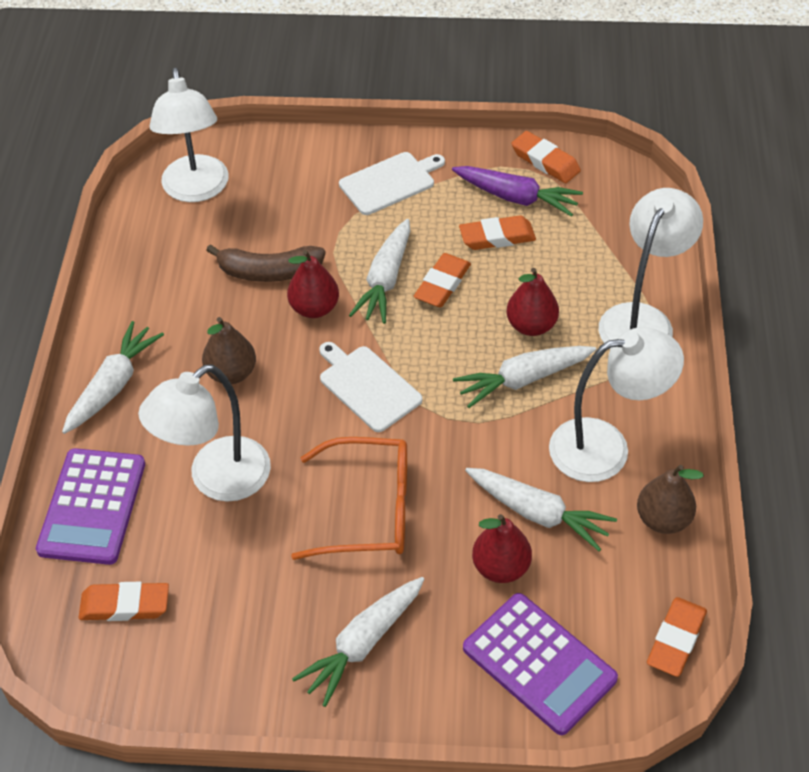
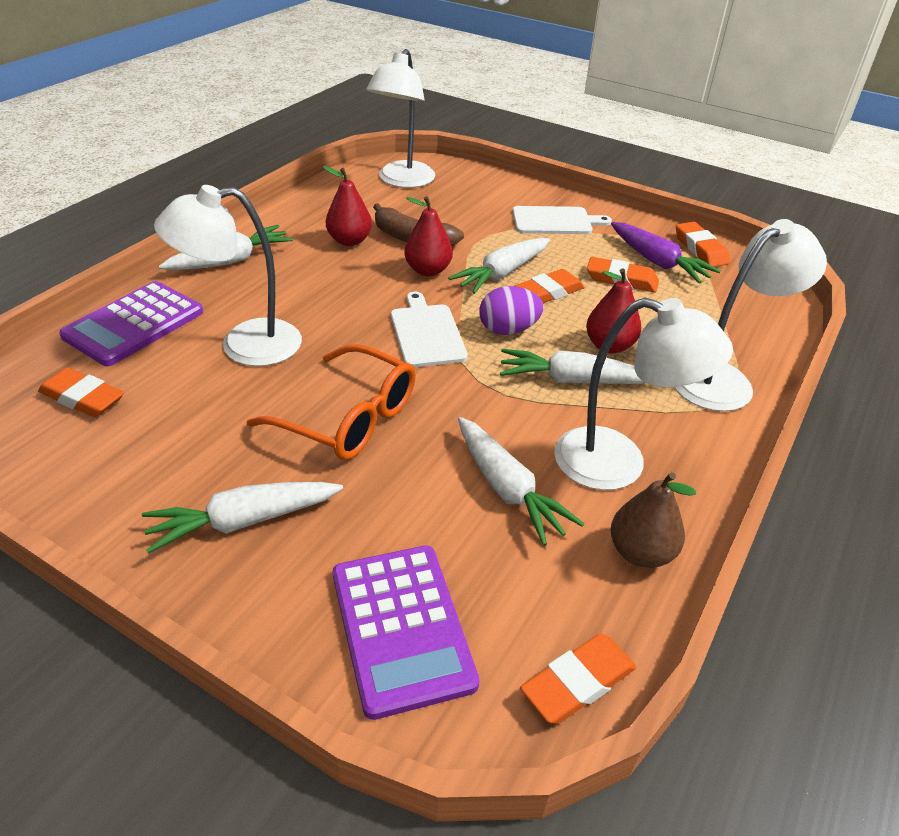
camera: 25 degrees right, 10 degrees down
brown pear [202,317,256,384] -> none
red pear [472,514,532,583] -> red pear moved to [323,166,372,246]
none -> purple egg [479,286,543,335]

